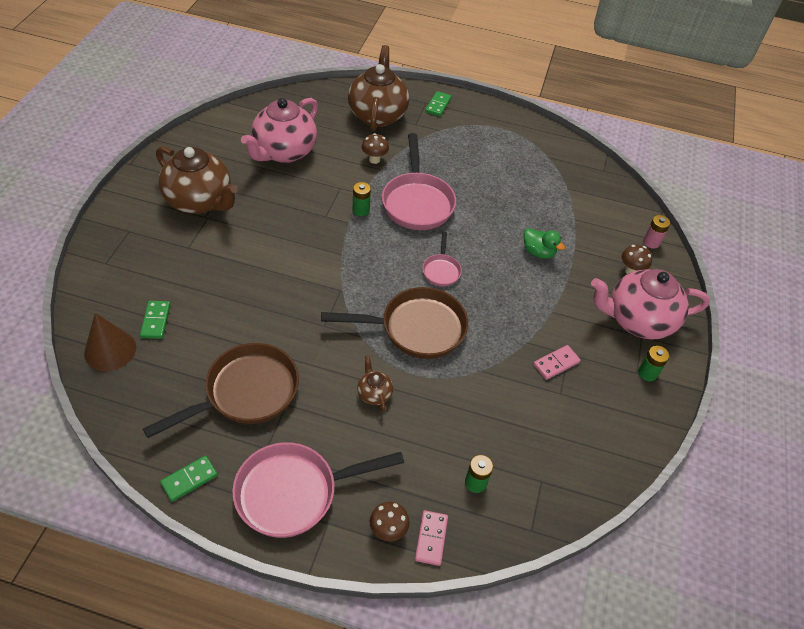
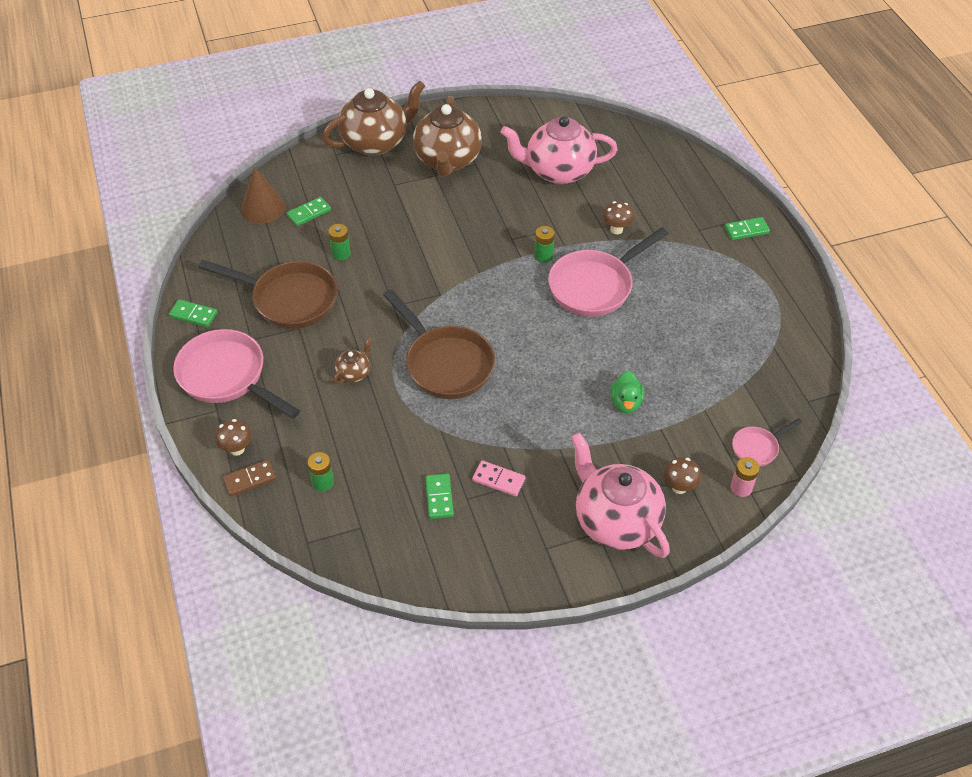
camera: 60 degrees right, 0 degrees up
brown teapot [348,45,409,131] -> brown teapot moved to [322,81,425,156]
pink domino [415,510,448,566] -> brown domino [223,460,277,496]
pink pan [422,232,462,287] -> pink pan moved to [732,418,802,466]
green battery [638,345,669,381] -> green battery moved to [328,224,351,260]
none -> green domino [425,473,454,519]

